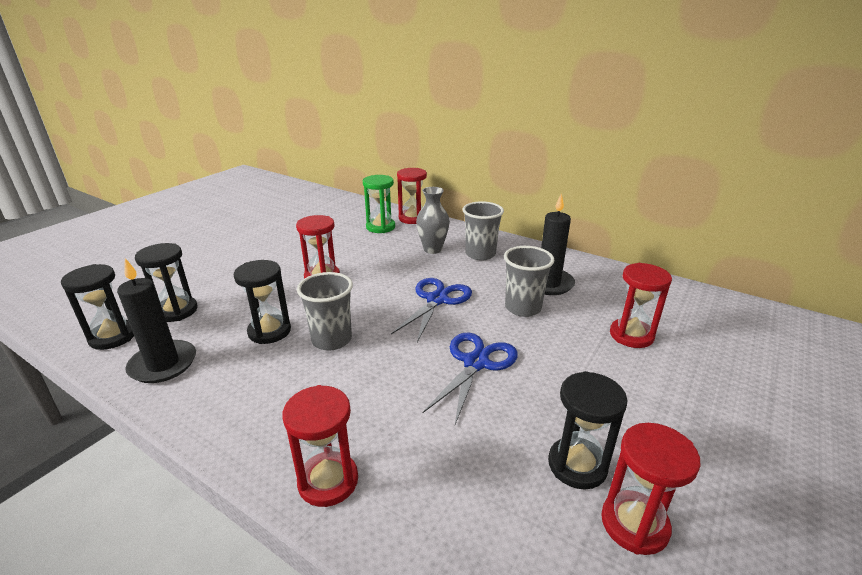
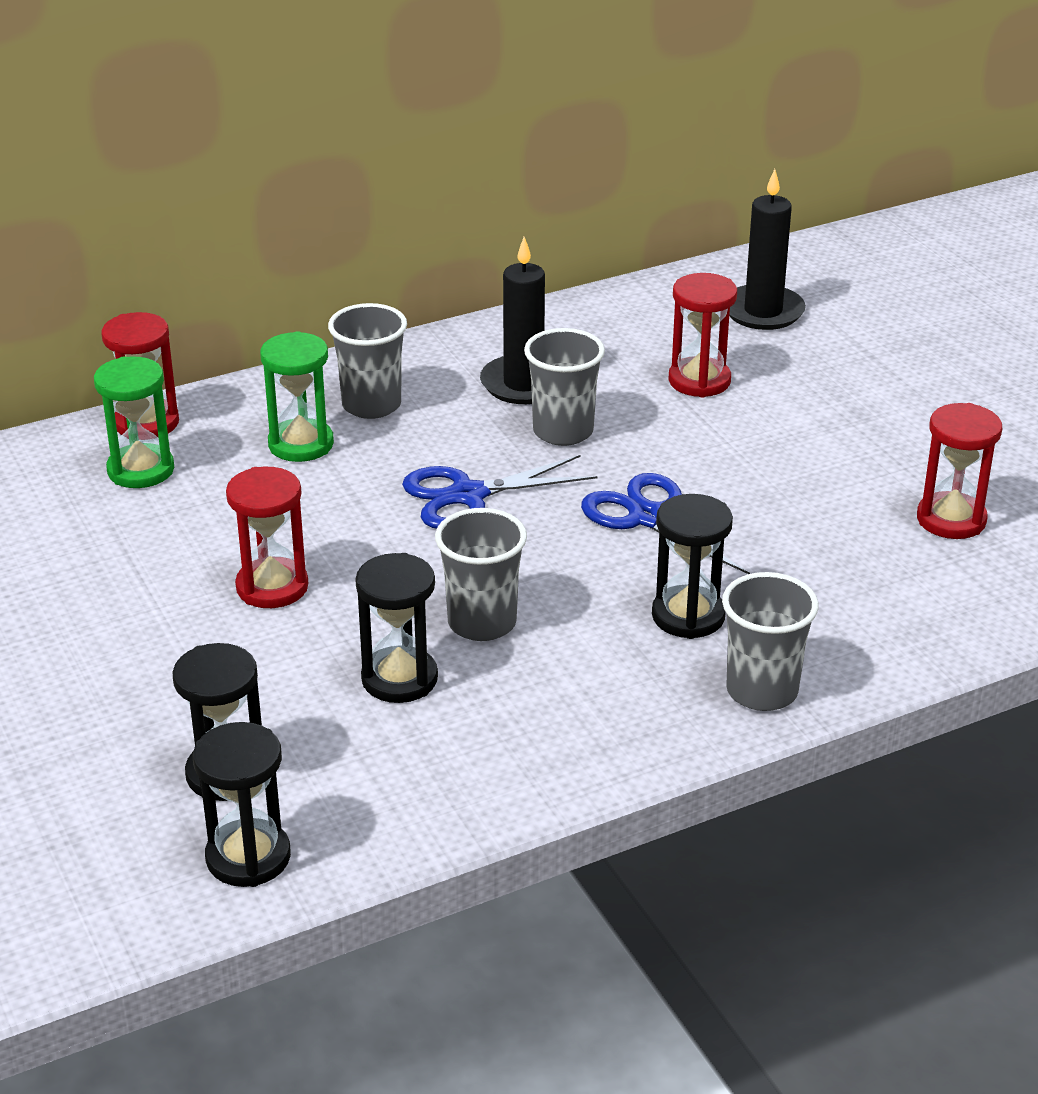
camera: 60 degrees left, 5 degrees up
black candle [117,258,196,383] -> black candle moved to [729,169,806,330]
red hourglass [282,385,358,507] -> grey cup [722,572,819,711]
blue scissors [391,278,472,342] -> blue scissors turned 75 degrees counterclockwise [402,455,598,529]
grey vase [416,187,450,254] -> green hourglass [260,331,334,462]
black hourglass [548,371,627,489] -> black hourglass moved to [652,494,733,639]

